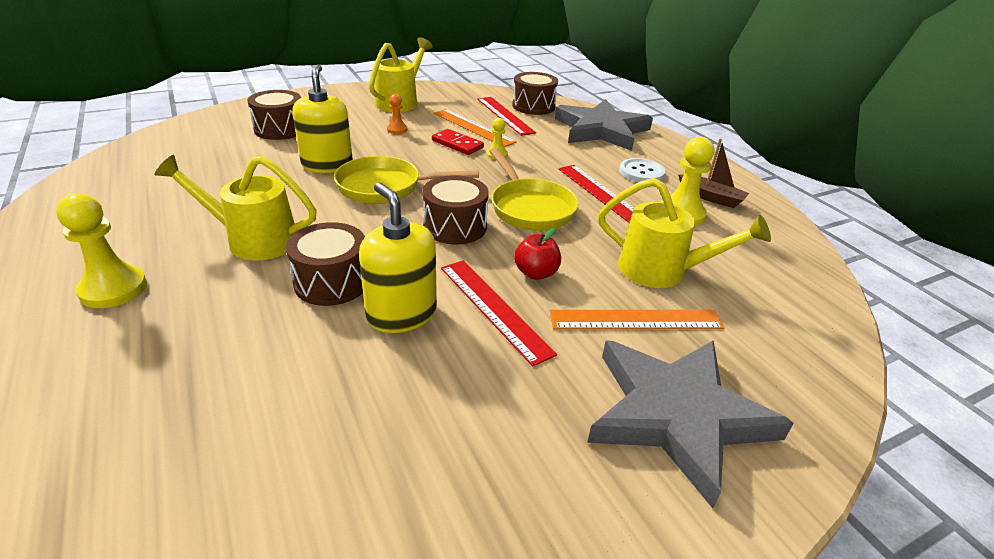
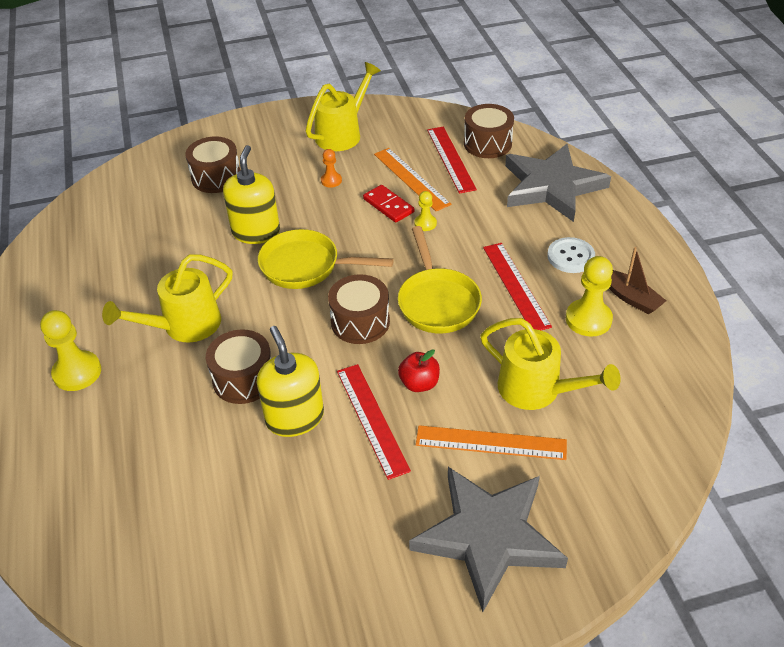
camera: 15 degrees right, 10 degrees up
yellow watering can [154,155,317,261] -> yellow watering can turned 60 degrees counterclockwise [102,254,233,342]

